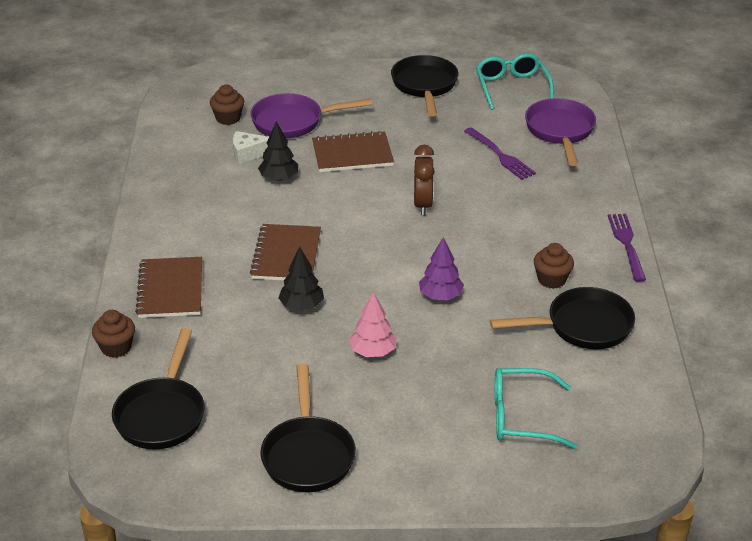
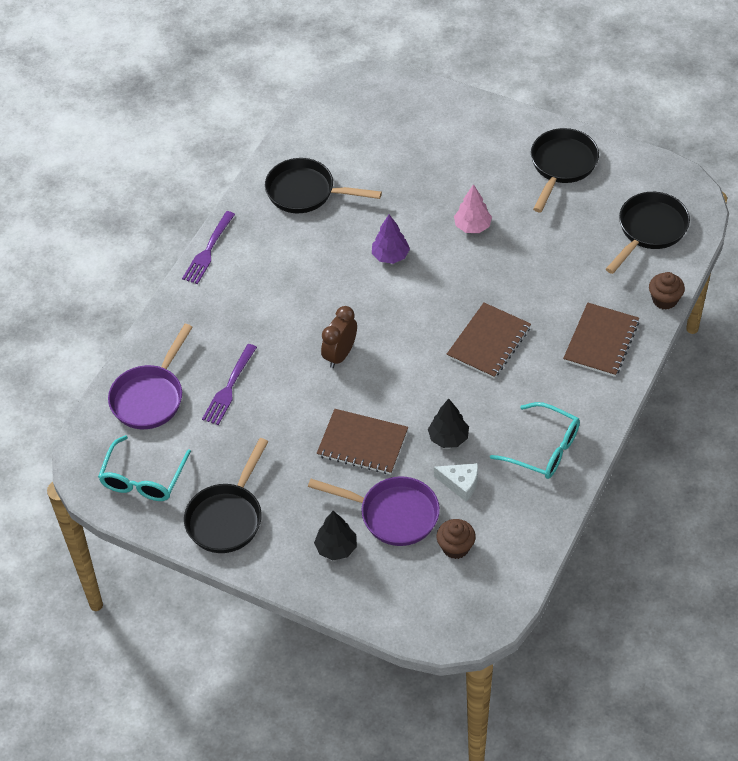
camera: 150 degrees left, 15 degrees up
black tree [278,246,324,311] -> black tree moved to [314,511,357,560]
purple fork [464,127,536,180] -> purple fork turned 150 degrees counterclockwise [202,344,257,425]
turquoise glasses [495,368,577,449] -> turquoise glasses moved to [490,402,580,479]
brown cupcake [534,243,574,289] -> none

